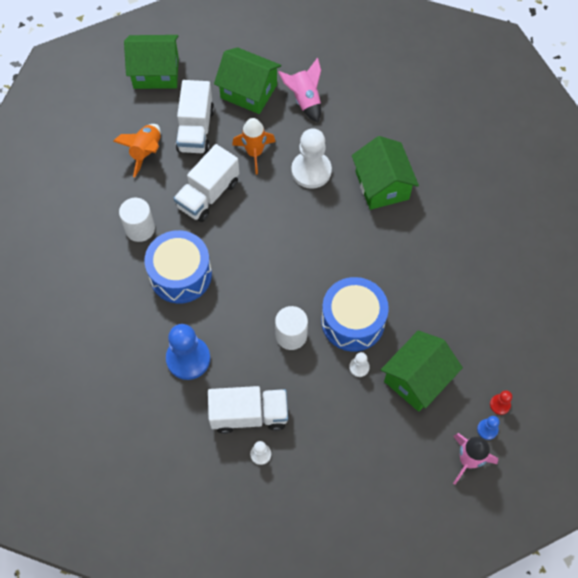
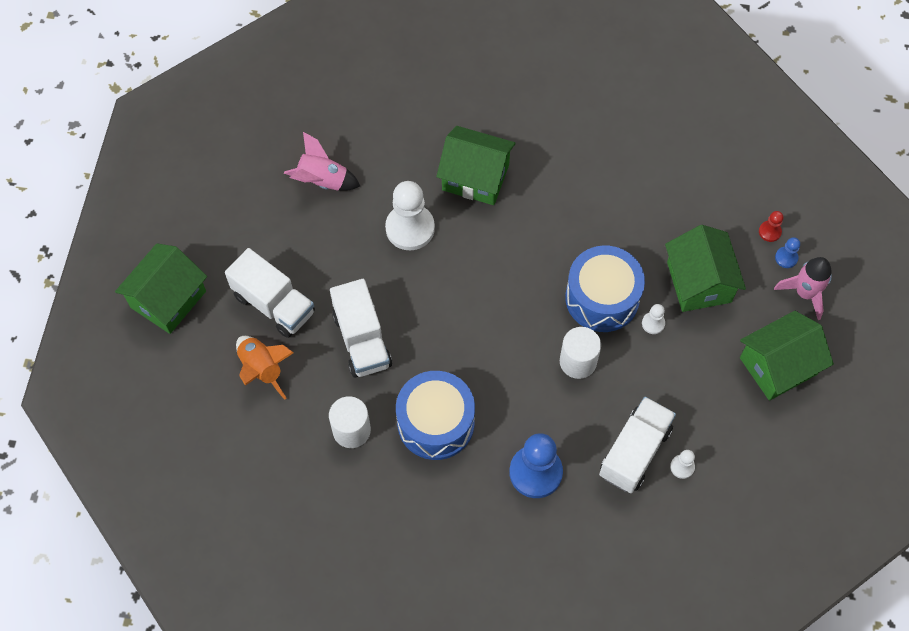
camera: 55 degrees left, 0 degrees up
green house [214,47,281,114] -> green house moved to [740,311,834,401]
orange rocket [232,118,275,174] -> none

